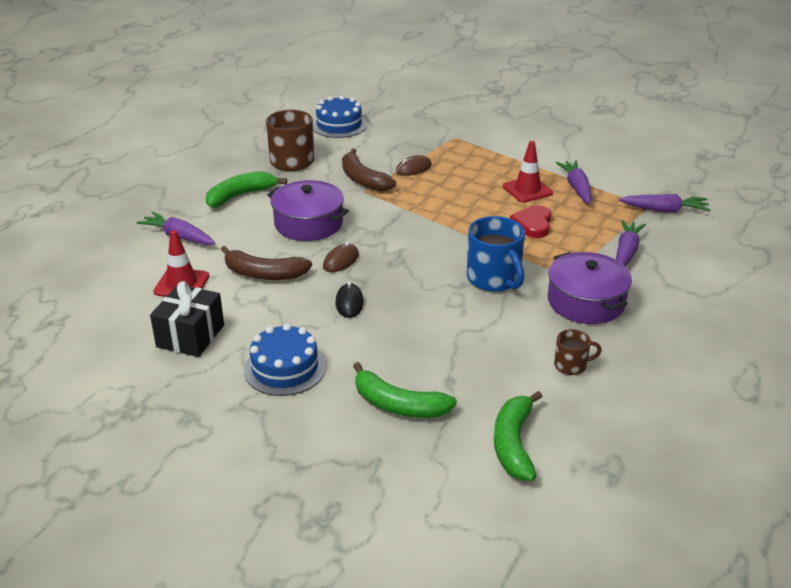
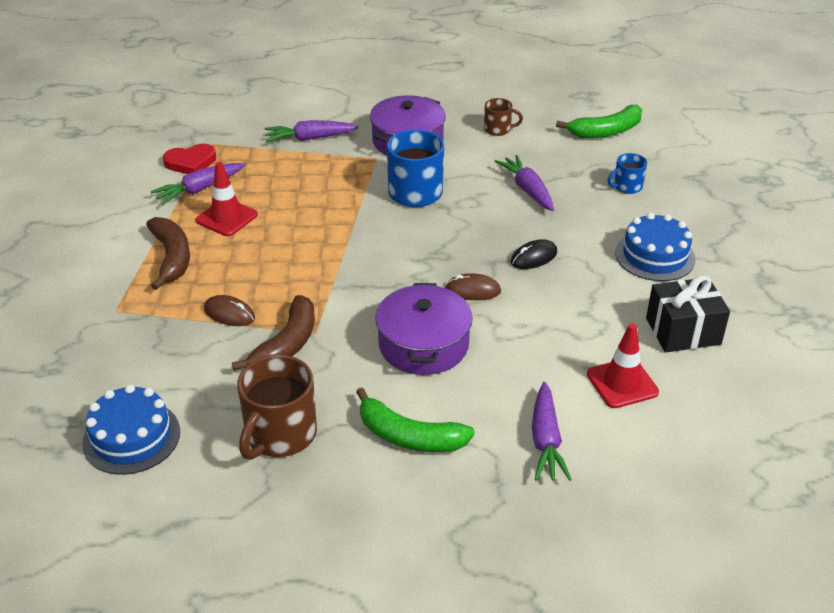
camera: 120 degrees left, 5 degrees up
brown banana [221,246,312,280] -> brown banana moved to [146,217,190,290]
green banana [353,362,457,418] -> blue mug [608,153,647,194]
red heart [510,205,551,238] -> red heart moved to [163,144,216,174]
brown mug [554,329,602,375] -> brown mug turned 135 degrees clockwise [484,98,523,136]
purple carrot [619,194,711,213] -> purple carrot moved to [494,155,554,211]

